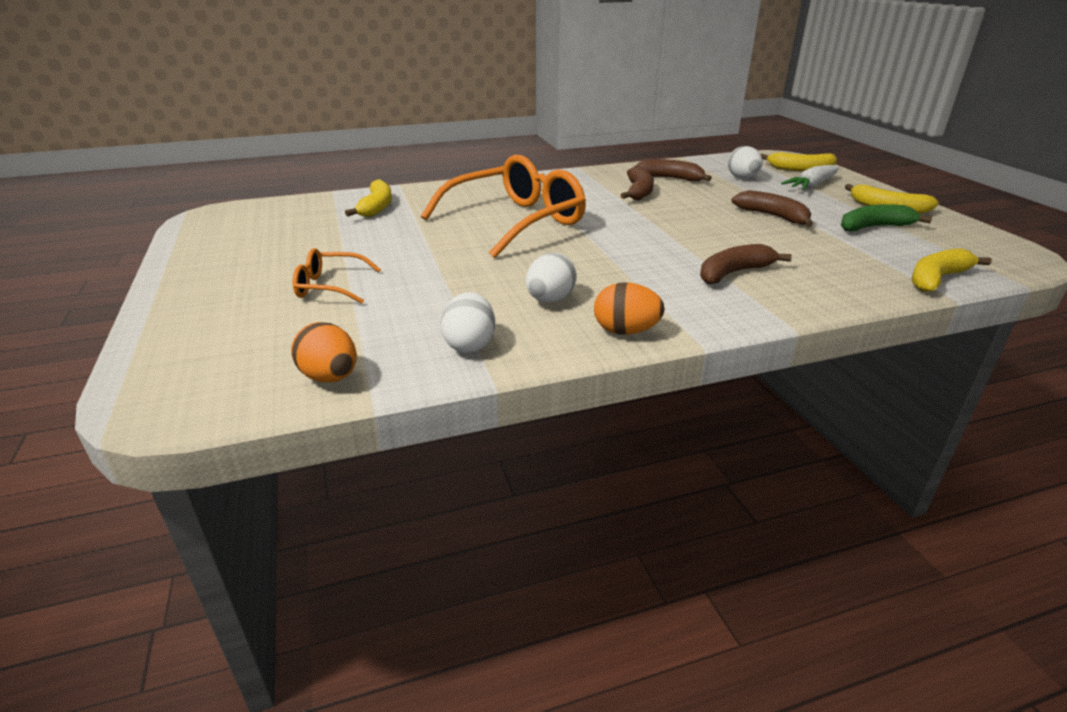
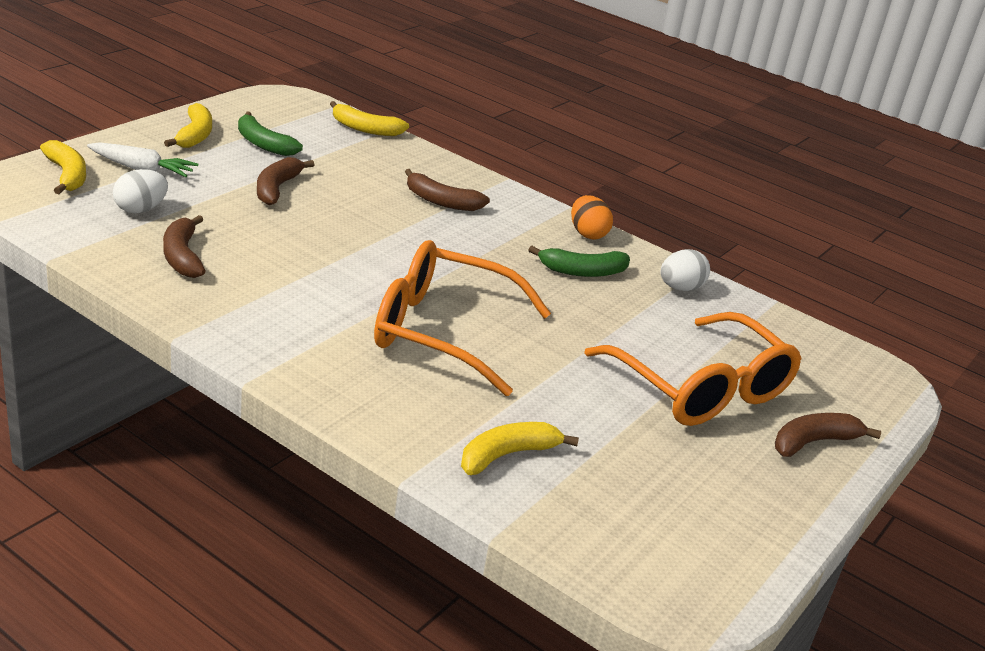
camera: 130 degrees left, 0 degrees up
orange egg [291,322,357,382] -> none
orange glasses [293,248,381,304] -> orange glasses [584,312,801,426], size x2.10
white egg [526,253,577,302] -> green banana [528,246,630,277]
brown banana [621,166,654,200] -> brown banana moved to [775,413,881,457]

